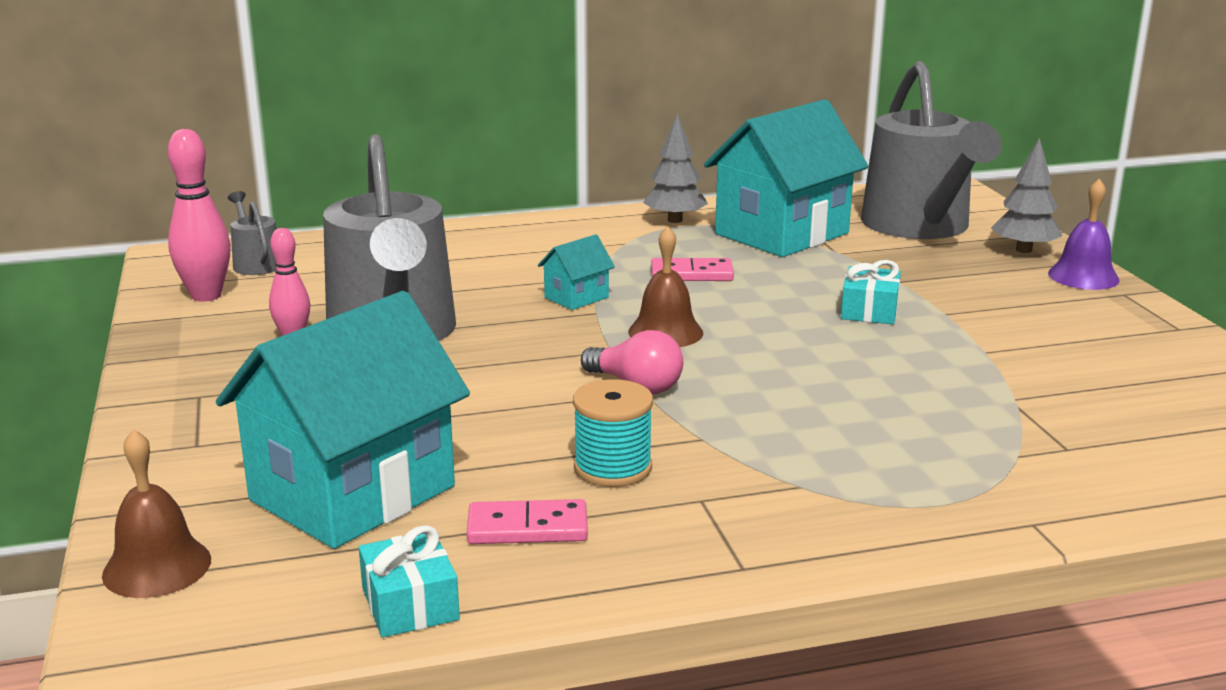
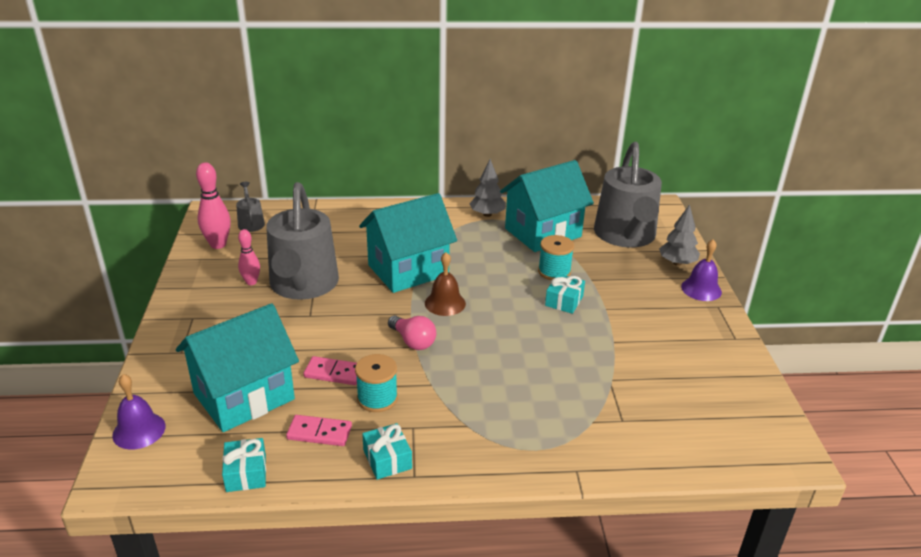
camera: 10 degrees right, 10 degrees up
brown bell [102,429,211,598] -> purple bell [112,374,165,450]
turquoise house [538,234,615,310] -> turquoise house [359,193,457,293], size x2.36
pink domino [651,258,734,281] -> pink domino moved to [303,356,357,385]
none -> turquoise gift [362,423,412,480]
none -> turquoise spool [538,235,574,281]

